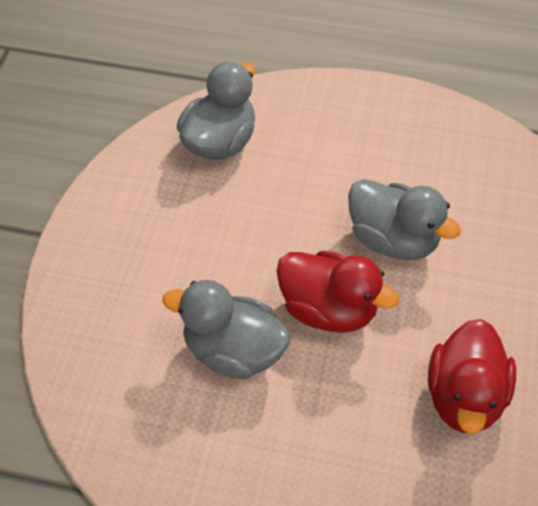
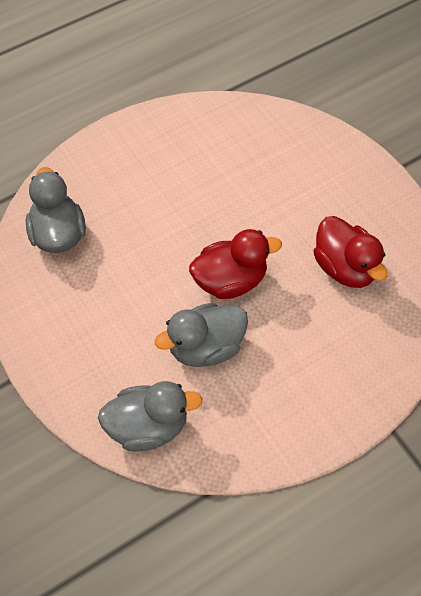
camera: 45 degrees left, 5 degrees up
grey duck [348,179,461,260] -> grey duck moved to [98,381,202,452]

